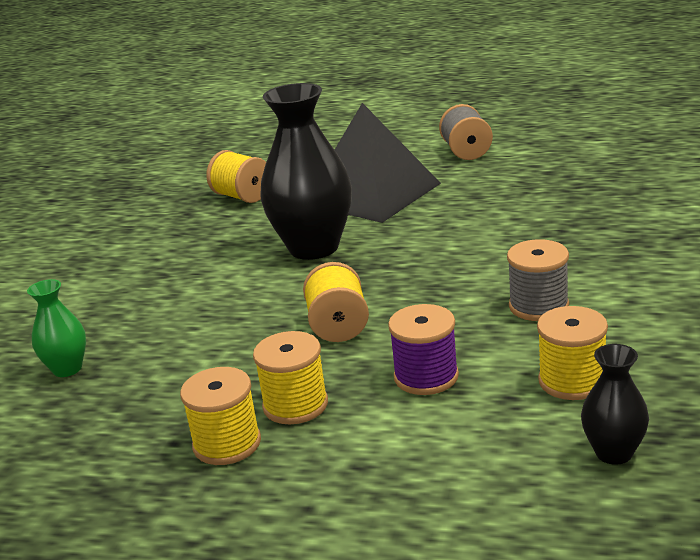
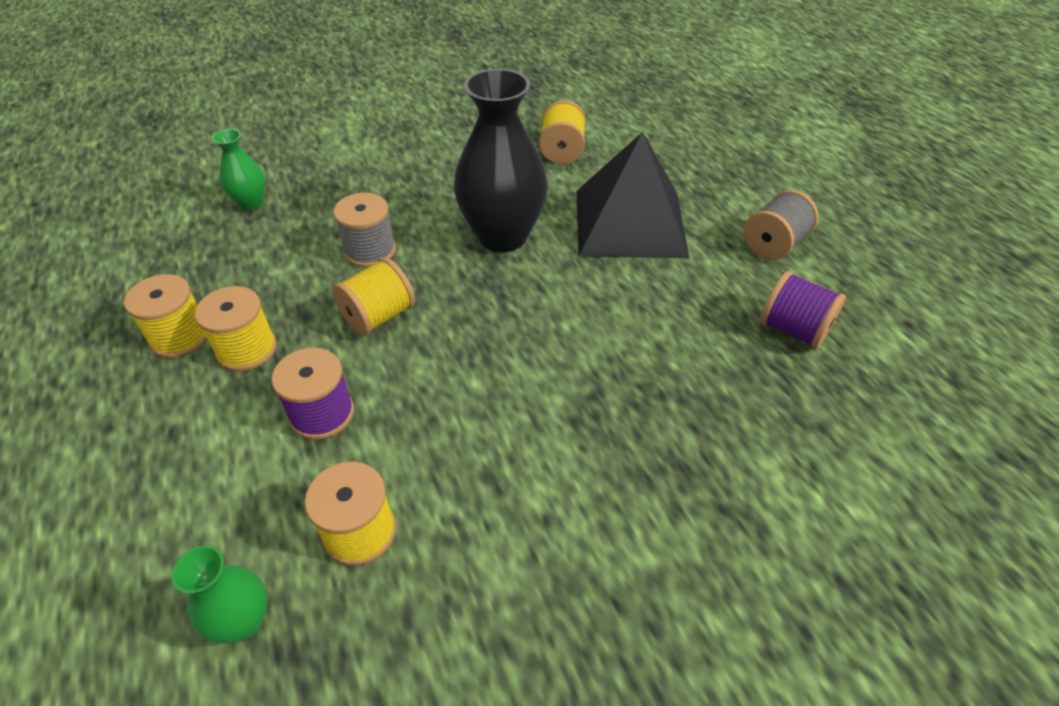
camera: 50 degrees right, 20 degrees up
grey spool [507,239,569,321] -> grey spool moved to [333,193,396,268]
black vase [581,344,649,465] -> green vase [172,546,267,643]
none -> purple spool [760,271,846,349]

